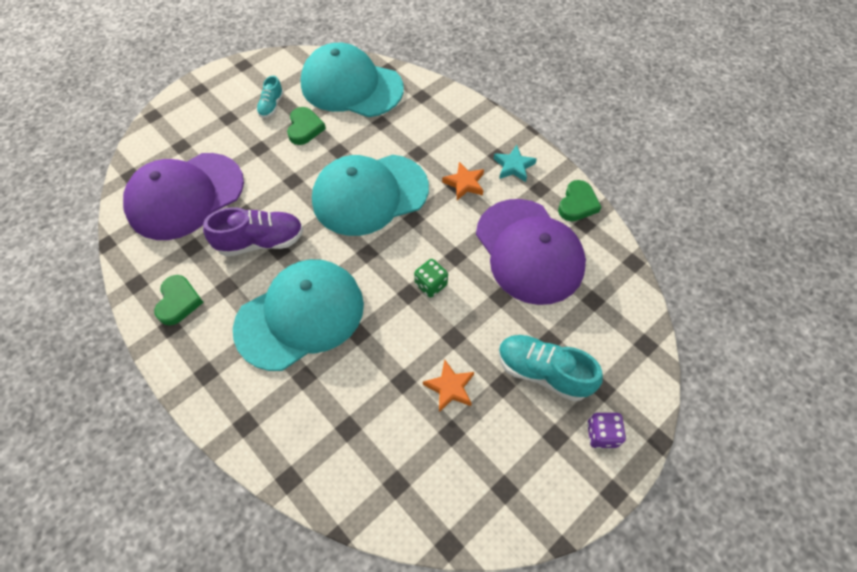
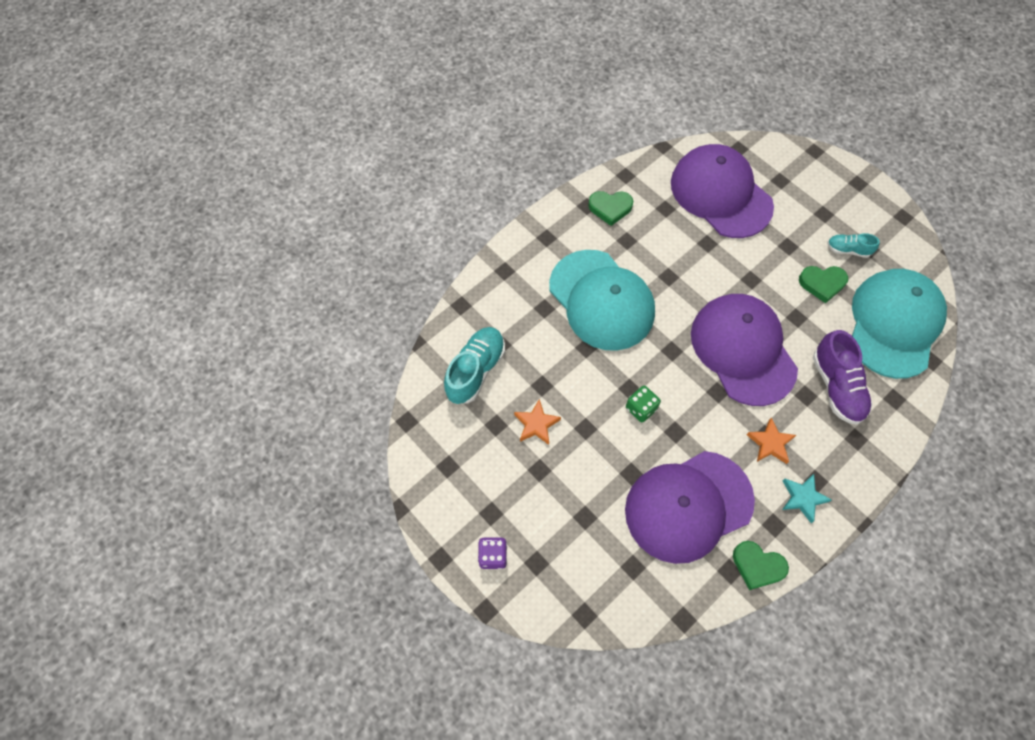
camera: 90 degrees right, 5 degrees up
purple shoe [203,207,304,257] -> purple shoe moved to [813,330,873,425]
turquoise cap [312,155,429,236] -> purple cap [691,294,798,406]
turquoise shoe [498,335,603,402] -> turquoise shoe moved to [444,327,505,404]

